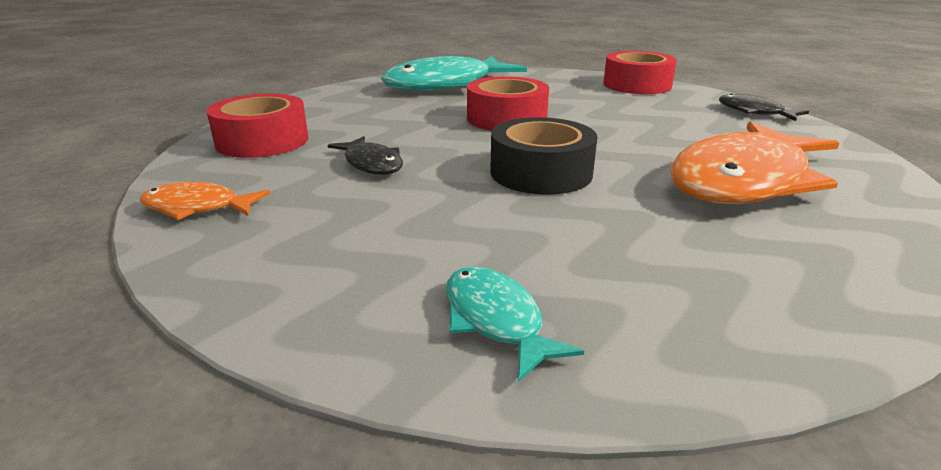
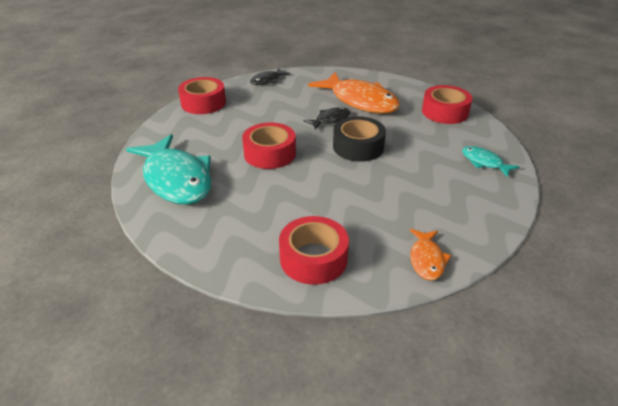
camera: 90 degrees left, 10 degrees up
black fish [328,136,403,175] -> black fish moved to [303,107,350,130]
turquoise fish [446,266,584,382] -> turquoise fish turned 75 degrees clockwise [462,146,520,177]
none -> red tape [422,85,472,124]

